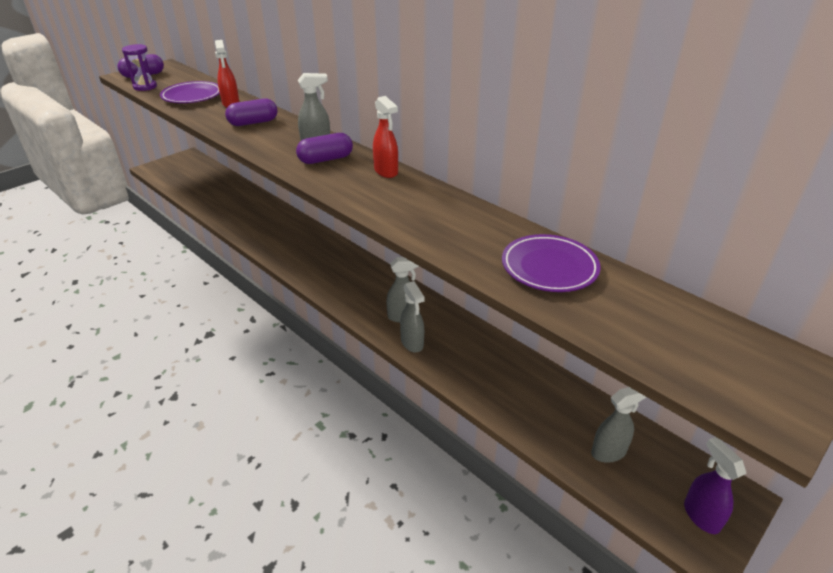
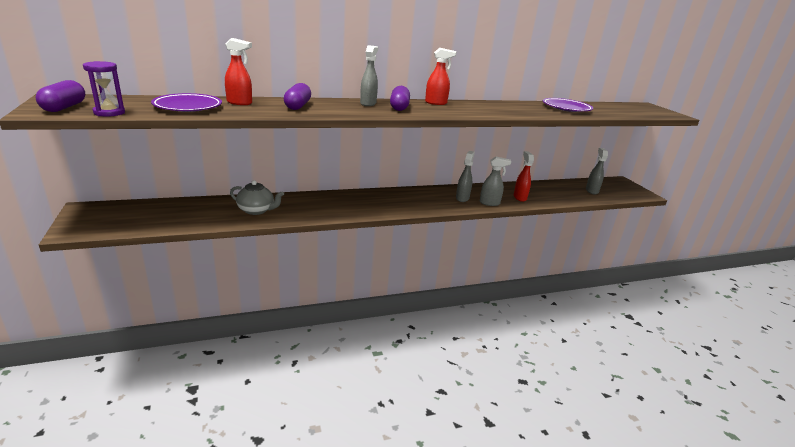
camera: 65 degrees left, 10 degrees down
purple spray bottle [684,437,746,534] -> none
none -> grey teapot [230,180,284,215]
none -> red spray bottle [514,151,534,202]

